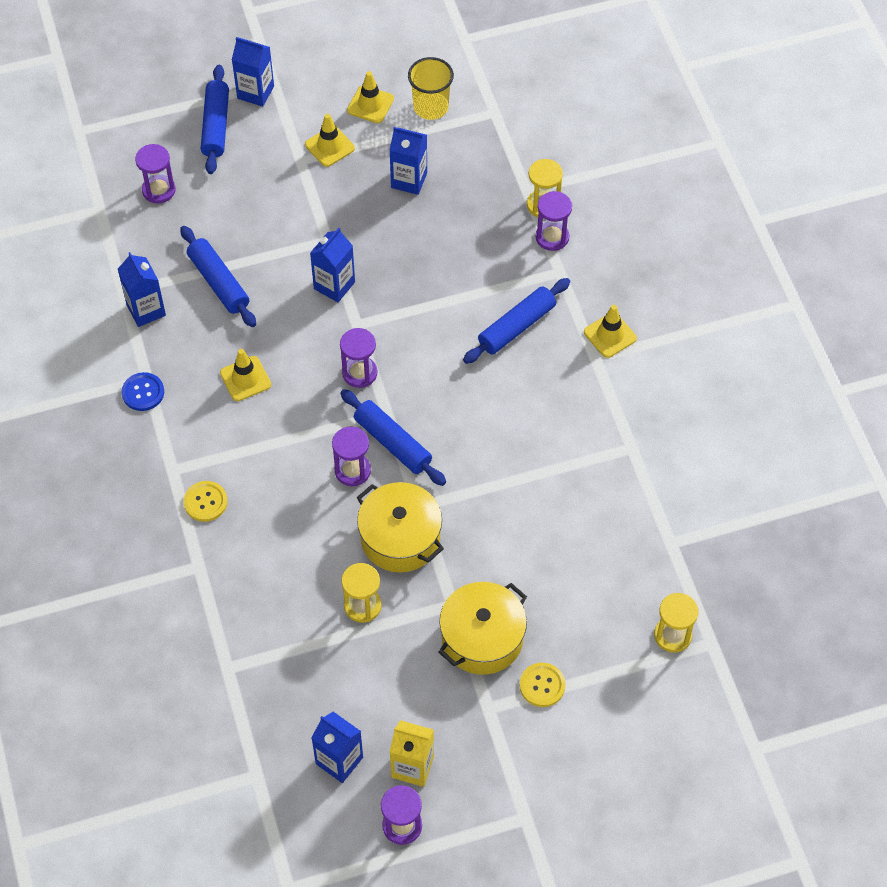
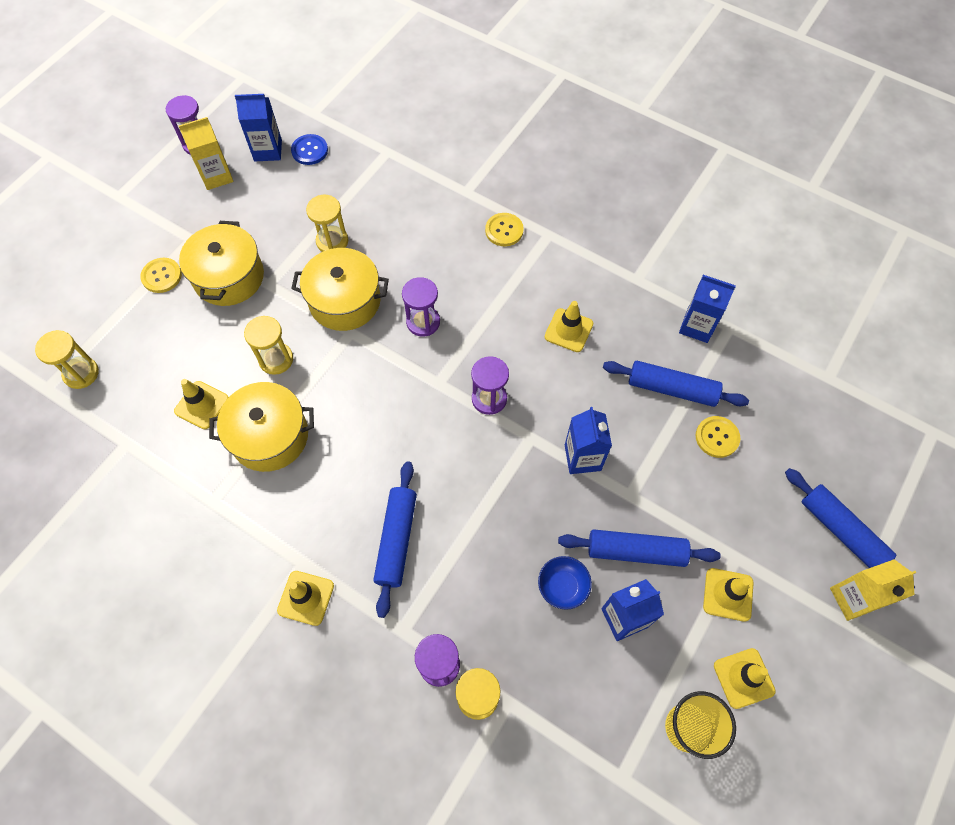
camera: 140 degrees right, 5 degrees up
blue button [122,372,164,411] -> blue button moved to [291,134,328,165]
purple hourglass [135,144,176,203] -> none
blue carton [232,37,274,107] -> yellow carton [830,559,916,621]
blue rolling pin [340,389,446,486] -> blue rolling pin moved to [558,529,721,567]
none -> yellow traffic cone [174,379,229,429]
none -> yellow pot [209,382,314,472]
none -> yellow hourglass [244,316,293,375]
none -> blue bowl [538,556,592,610]
none -> yellow button [695,416,740,458]

